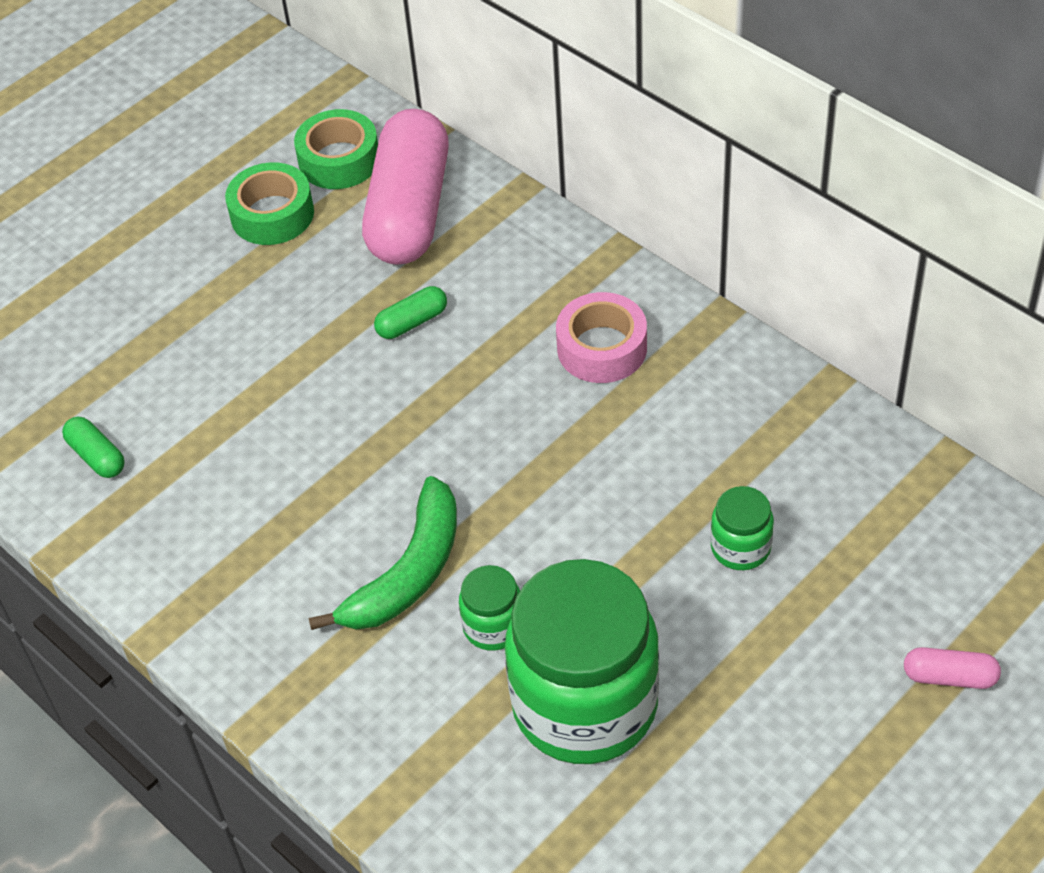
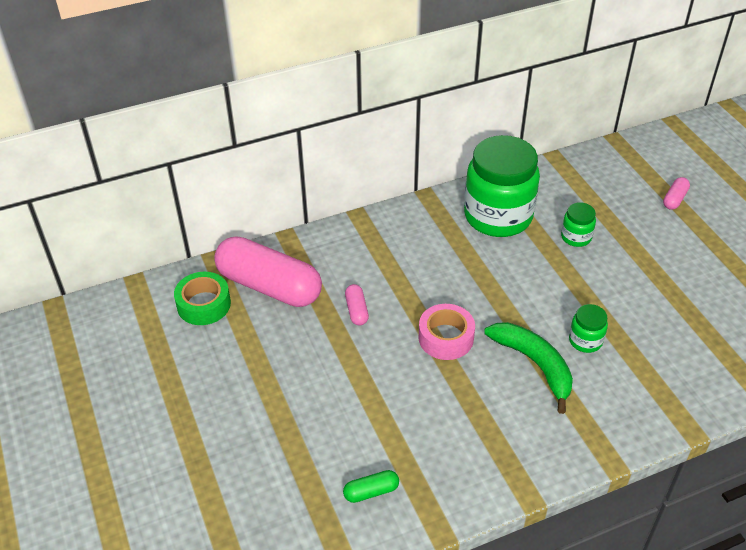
camera: 70 degrees left, 5 degrees down
green tape [225,162,314,245] -> none
green capsule [374,286,447,339] -> pink capsule [345,284,369,326]
green jar [505,559,659,764] -> green jar moved to [464,135,540,237]
pink tape [556,292,647,383] -> pink tape moved to [419,304,475,360]

